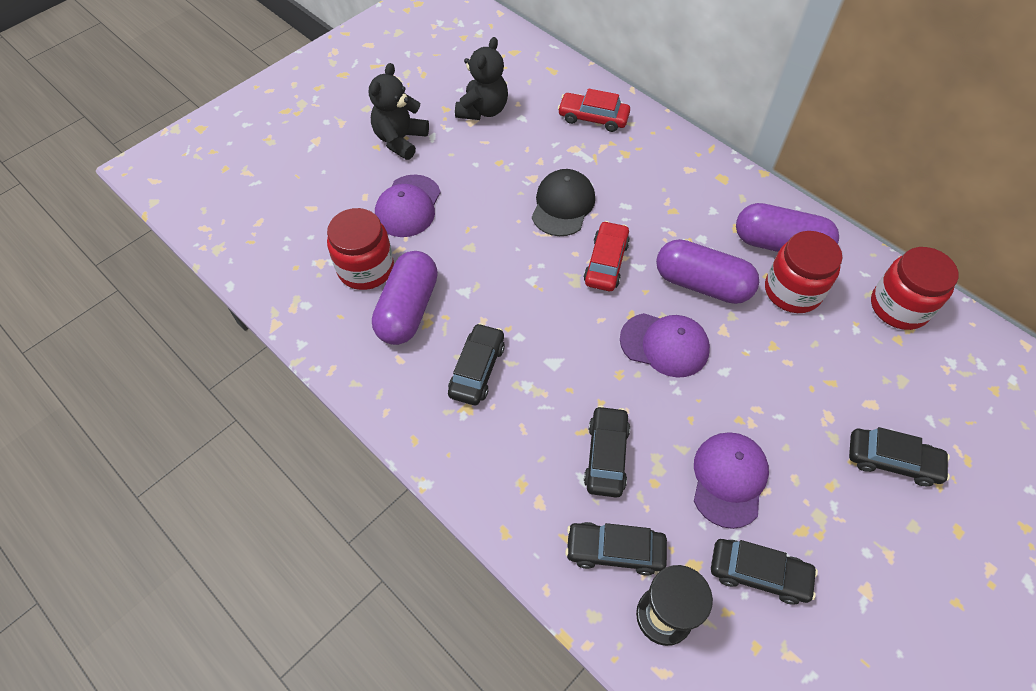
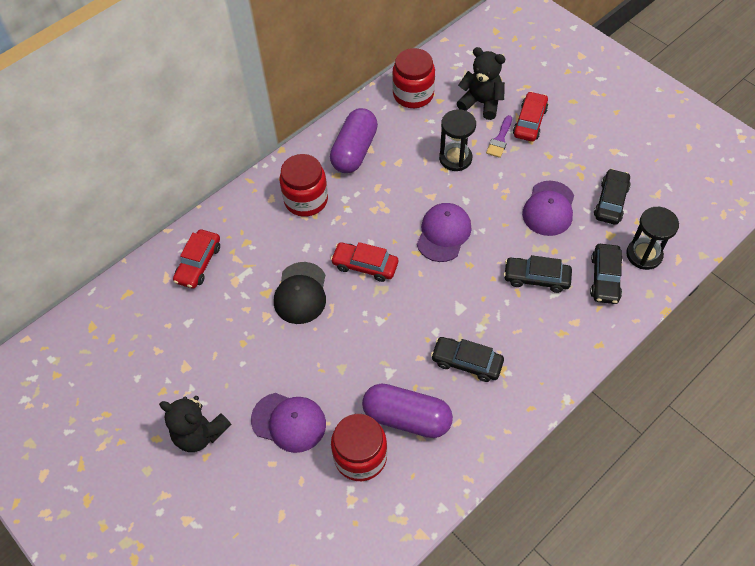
camera: 85 degrees left, 0 degrees up
black teddy bear [455,37,508,120] -> black teddy bear moved to [457,47,505,120]
black cap [532,169,595,236] -> black cap turned 105 degrees counterclockwise [274,262,326,324]
purple capsule [656,239,759,304] -> none
purple cap [694,433,769,529] -> purple cap turned 90 degrees counterclockwise [522,181,574,236]
red jar [765,231,843,313] -> red jar moved to [279,154,328,217]
black car [849,427,950,486] -> red car [513,91,548,142]
none -> black hourglass [439,109,476,171]
none -> purple brush [486,115,512,158]

